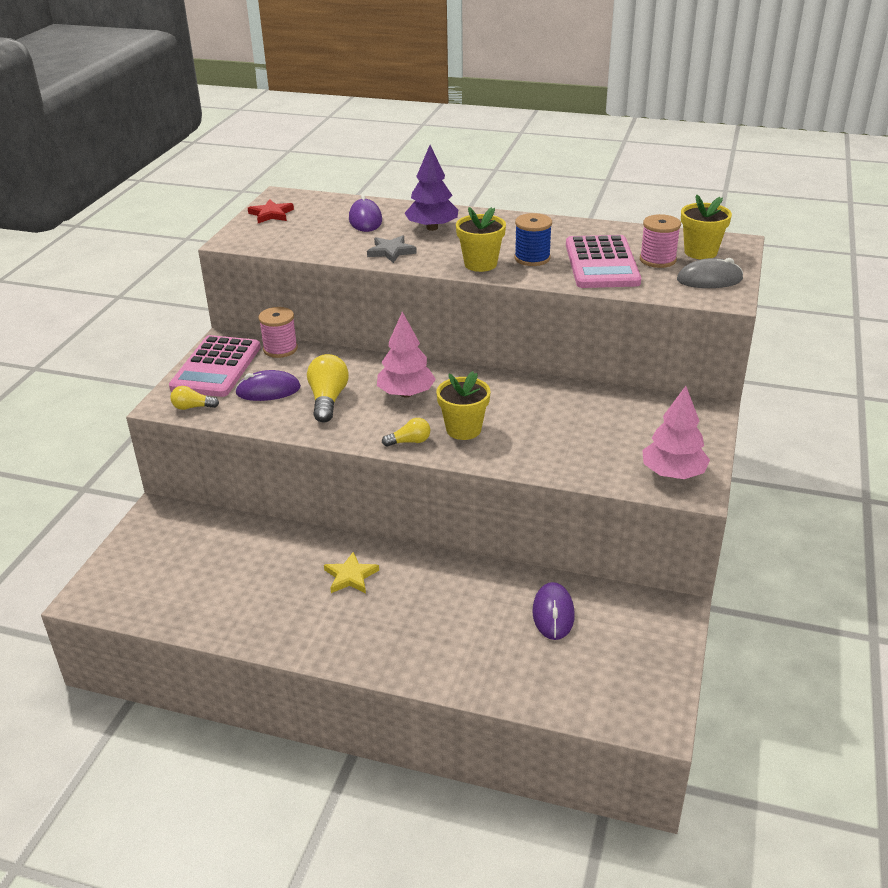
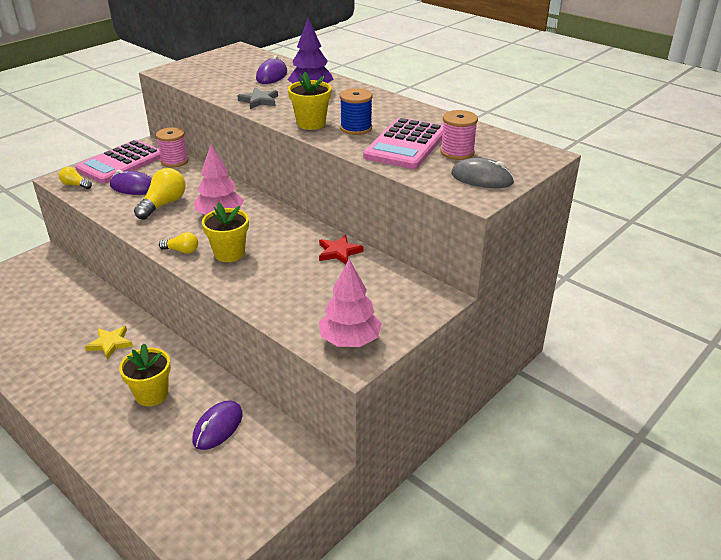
camera: 25 degrees right, 0 degrees up
red star [248,199,294,223] -> red star moved to [319,235,364,264]
yellow flower pot [681,194,732,259] -> yellow flower pot moved to [119,343,171,406]

